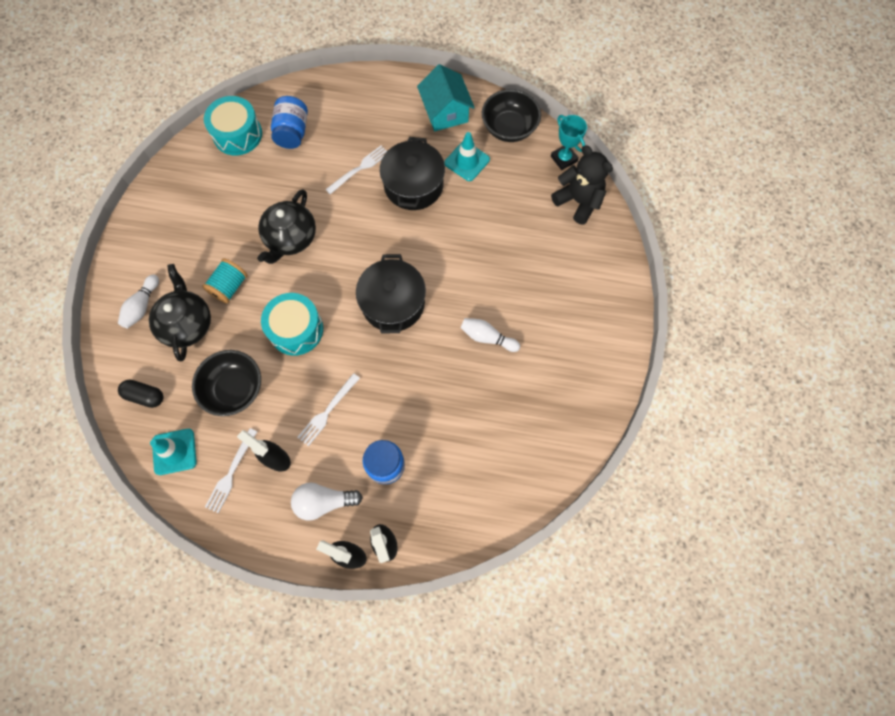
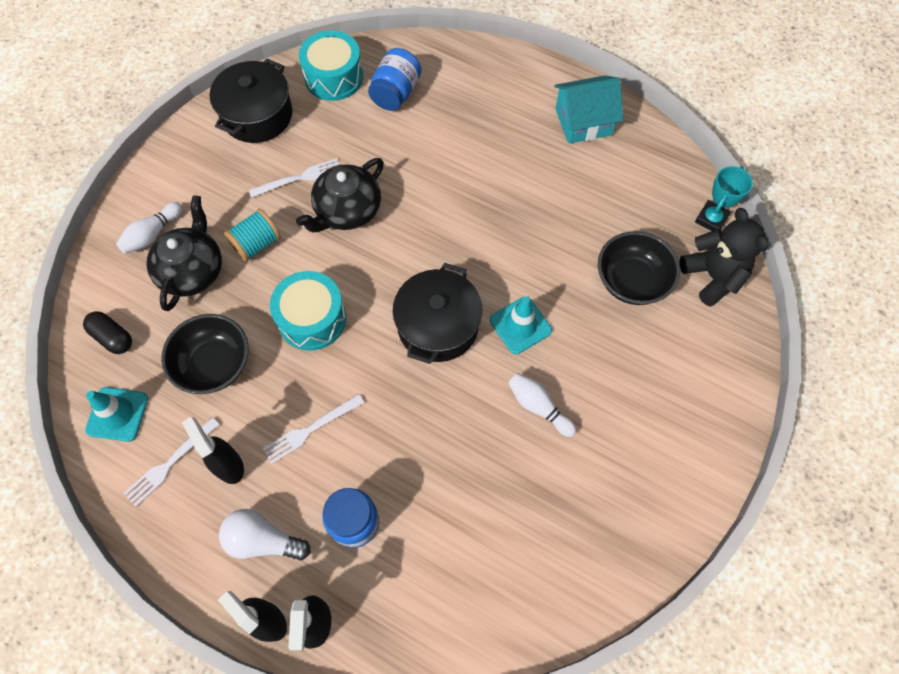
camera: 20 degrees right, 5 degrees down
white fork [325,146,387,194] -> white fork moved to [249,158,339,198]
black pot [380,137,445,210] -> black pot moved to [210,59,293,143]
turquoise house [417,64,475,131] -> turquoise house turned 75 degrees clockwise [554,75,623,144]
turquoise traffic cone [444,132,490,181] -> turquoise traffic cone moved to [490,296,552,354]
black bowl [482,89,541,142] -> black bowl moved to [598,231,680,305]
turquoise trophy [551,115,587,170] -> turquoise trophy turned 45 degrees clockwise [695,166,753,231]

